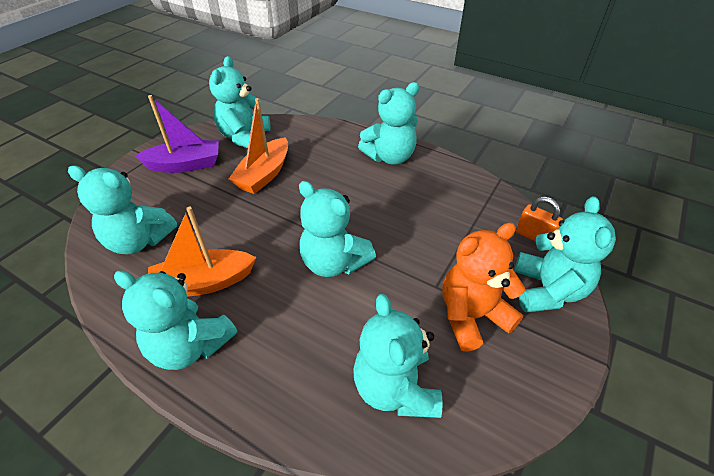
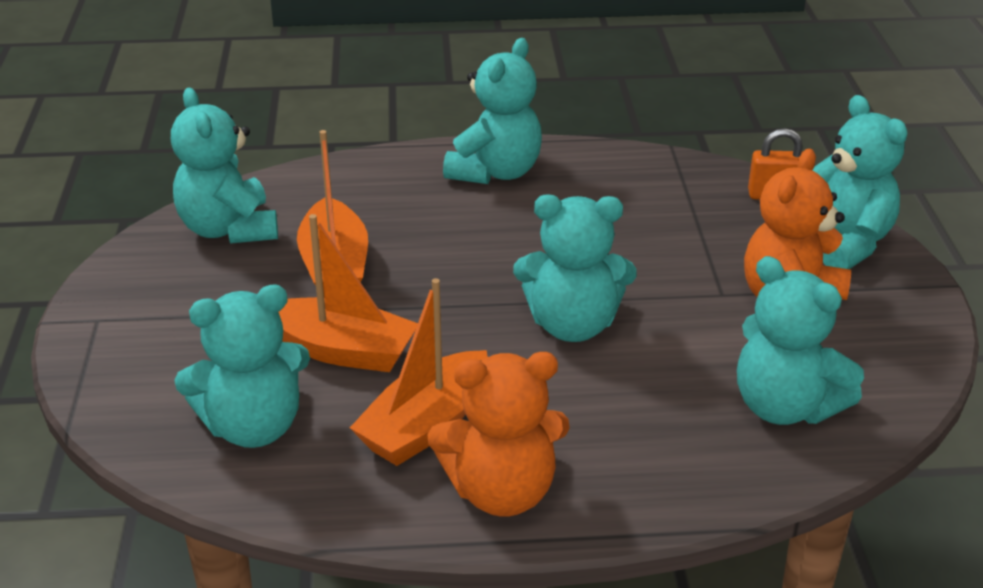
camera: 35 degrees left, 10 degrees down
turquoise teddy bear [114,270,237,370] -> orange teddy bear [428,352,570,517]
purple boat [135,95,219,173] -> none
none -> orange boat [278,214,418,372]

